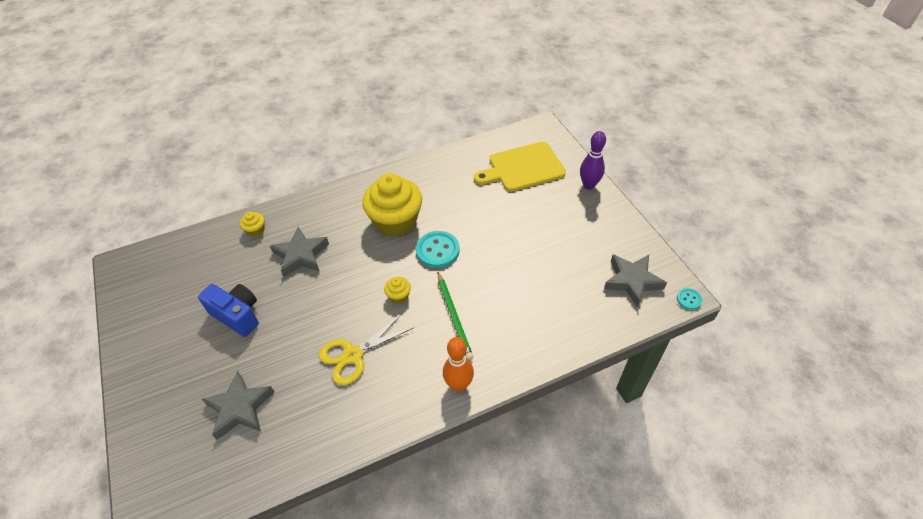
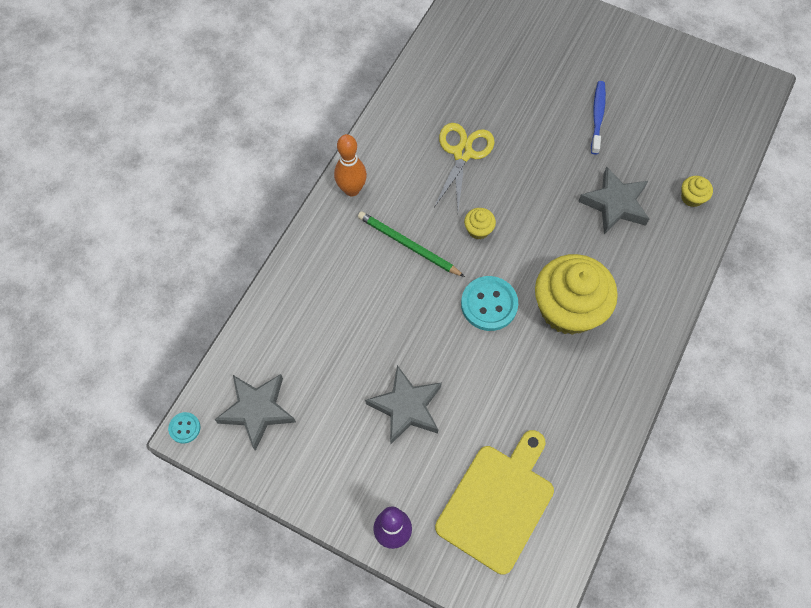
camera: 140 degrees right, 15 degrees up
blue camera [198,284,259,337] -> blue toothbrush [591,81,606,155]
grey star [202,371,274,440] -> grey star moved to [365,365,442,444]

